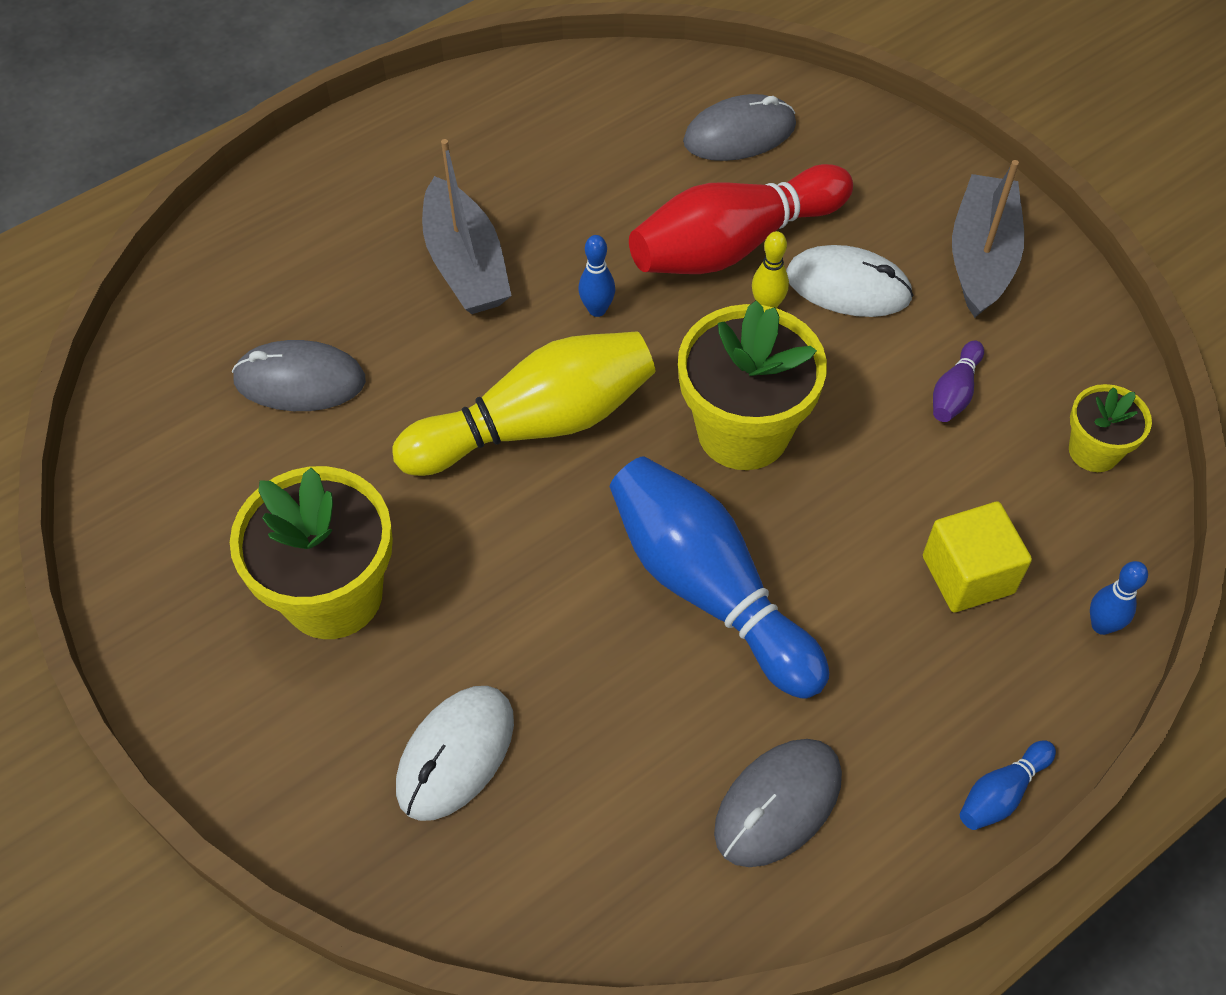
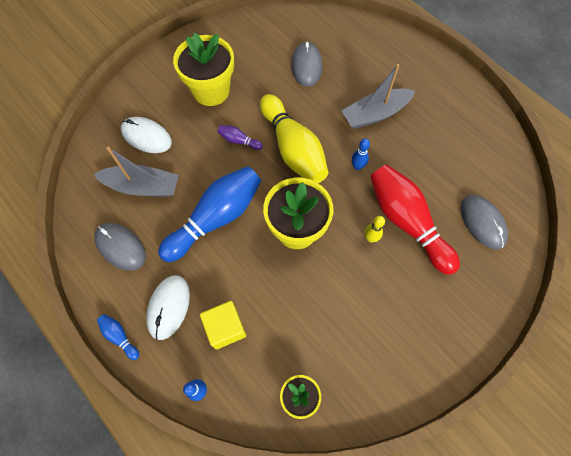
camera: 85 degrees right, 10 degrees up
white mouse [786,245,914,317] -> white mouse moved to [146,275,190,340]
purple bowling pin [933,340,984,422] -> purple bowling pin moved to [218,125,263,150]
grey boat [952,160,1024,318] -> grey boat moved to [93,147,179,197]

